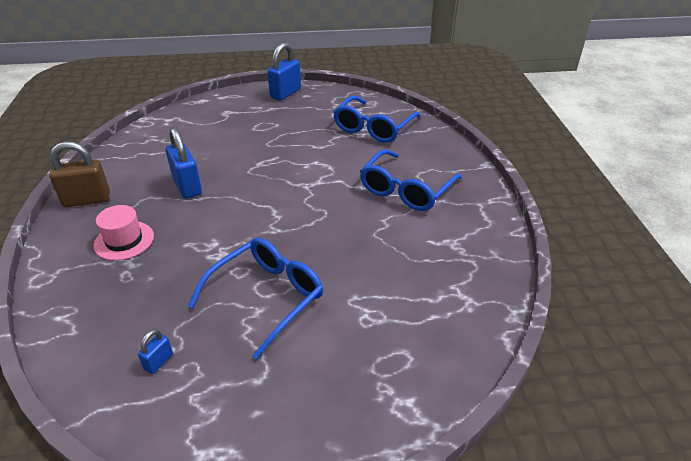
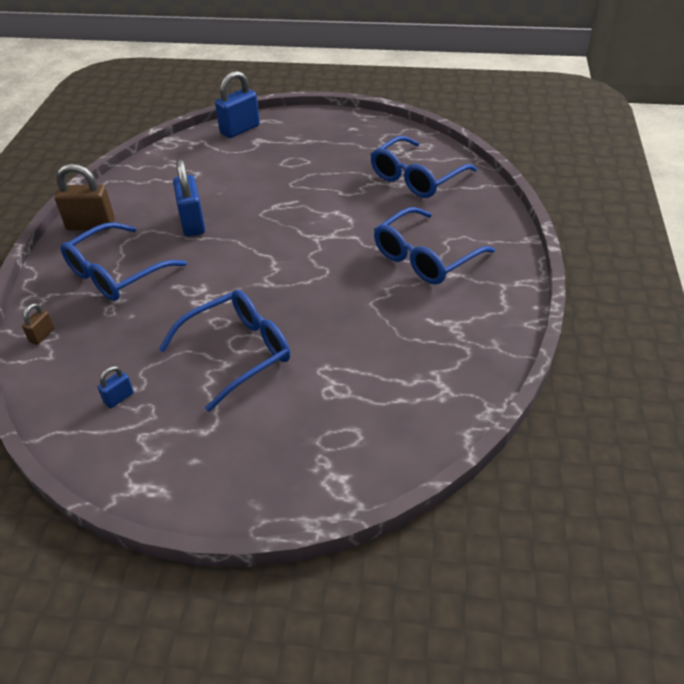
camera: 15 degrees right, 5 degrees up
pink hat [93,205,154,261] -> blue glasses [61,222,187,301]
blue padlock [267,43,301,101] -> blue padlock moved to [215,71,260,138]
none -> brown padlock [22,303,54,345]

